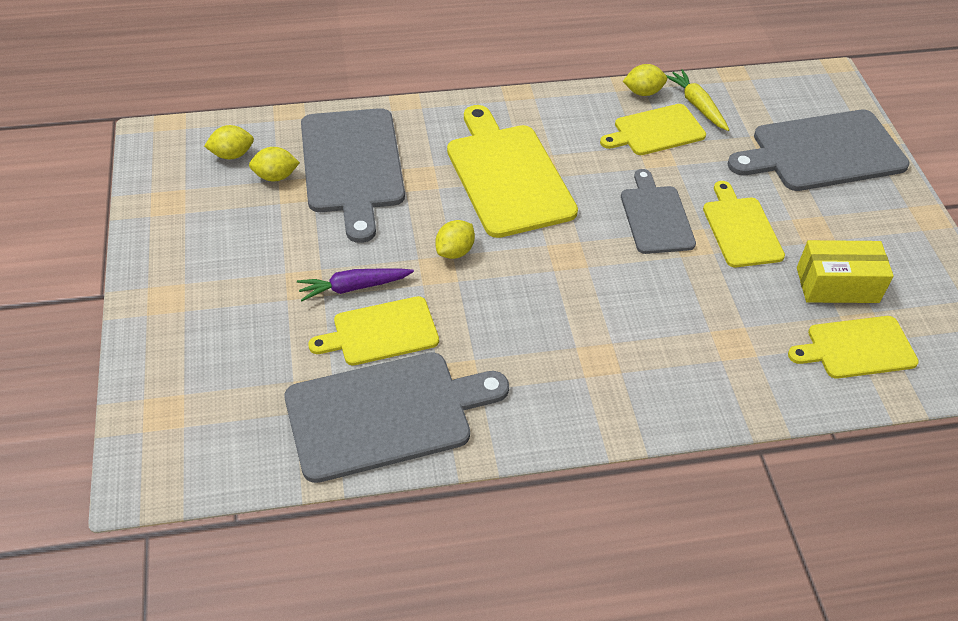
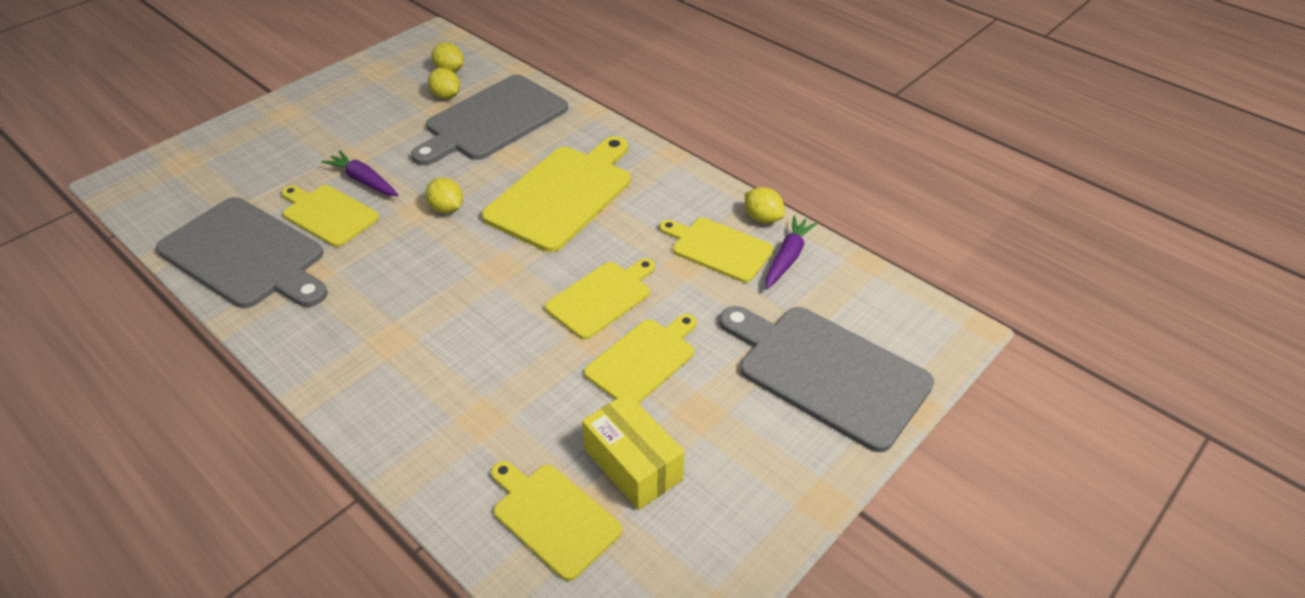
camera: 55 degrees right, 5 degrees down
yellow lemon [435,220,475,259] -> yellow lemon turned 45 degrees clockwise [426,178,463,213]
grey cutting board [621,169,696,254] -> yellow cutting board [545,258,655,340]
yellow carrot [666,69,729,131] -> purple carrot [766,216,818,289]

